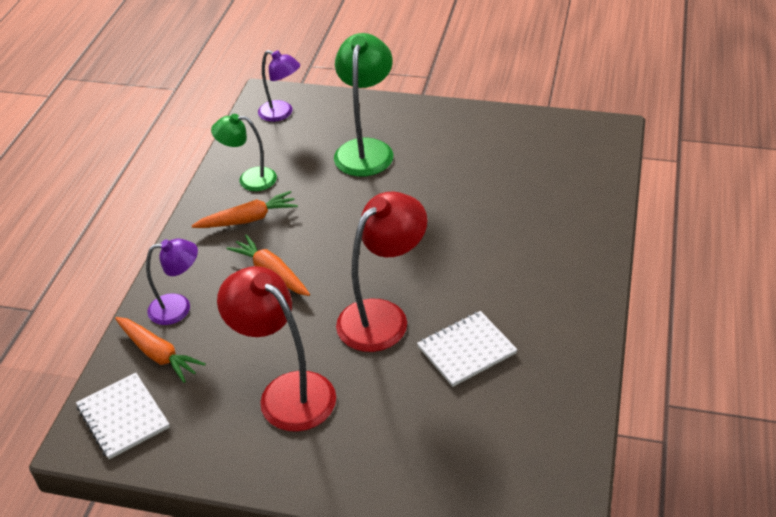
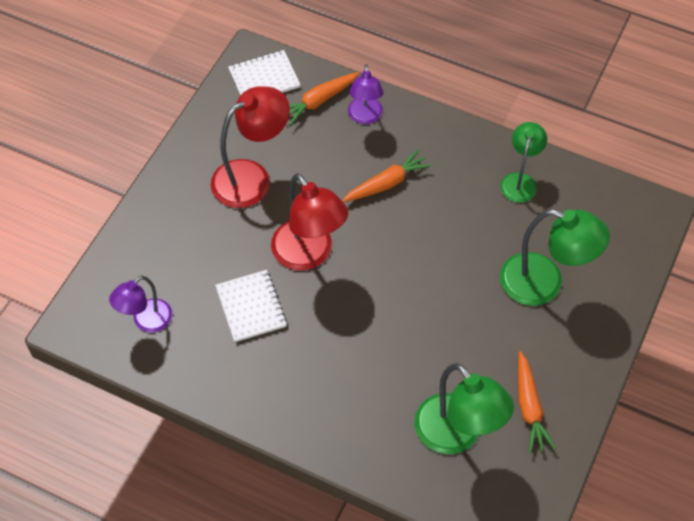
camera: 100 degrees right, 15 degrees up
orange carrot [192,191,298,228] -> orange carrot moved to [518,351,556,453]
purple lamp [258,50,300,122] -> purple lamp moved to [109,276,172,333]
none -> green lamp [415,363,514,454]

